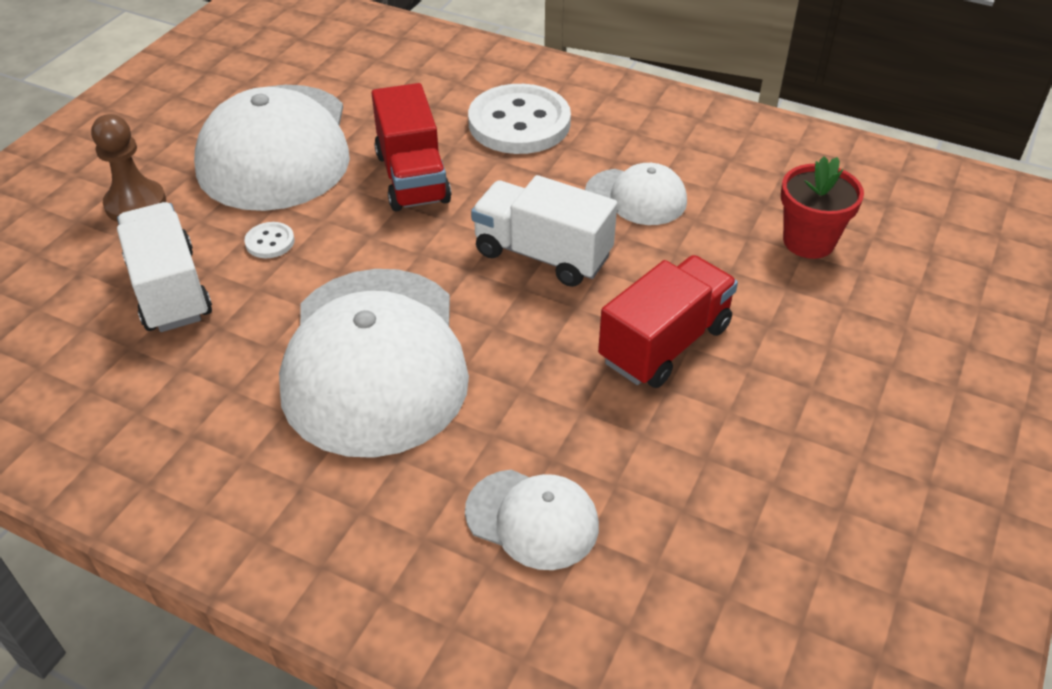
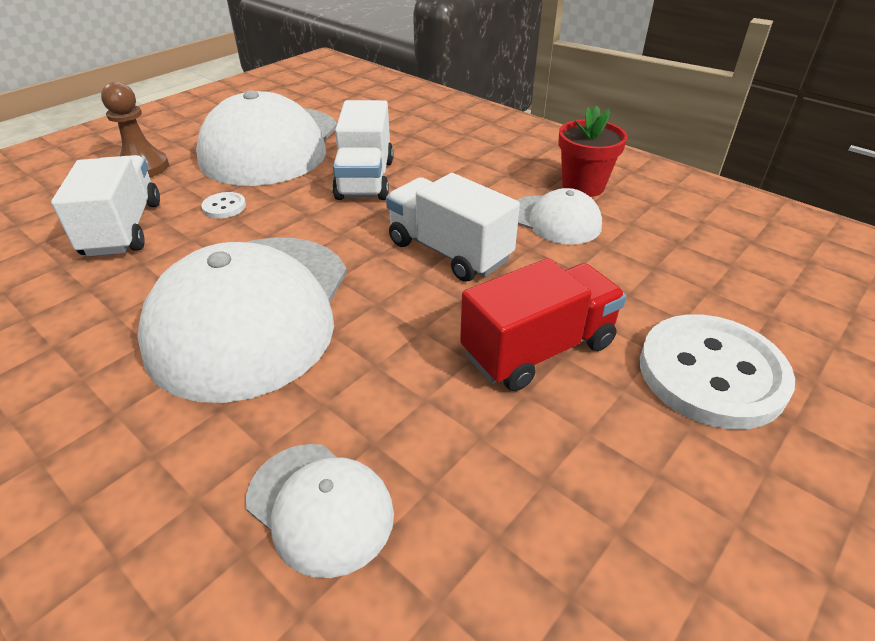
camera: 15 degrees right, 5 degrees down
red truck [371,83,451,211] -> white truck [332,100,393,200]
white button [468,84,571,154] -> white button moved to [640,314,795,429]
red flower pot [781,156,864,259] -> red flower pot moved to [558,105,628,197]

